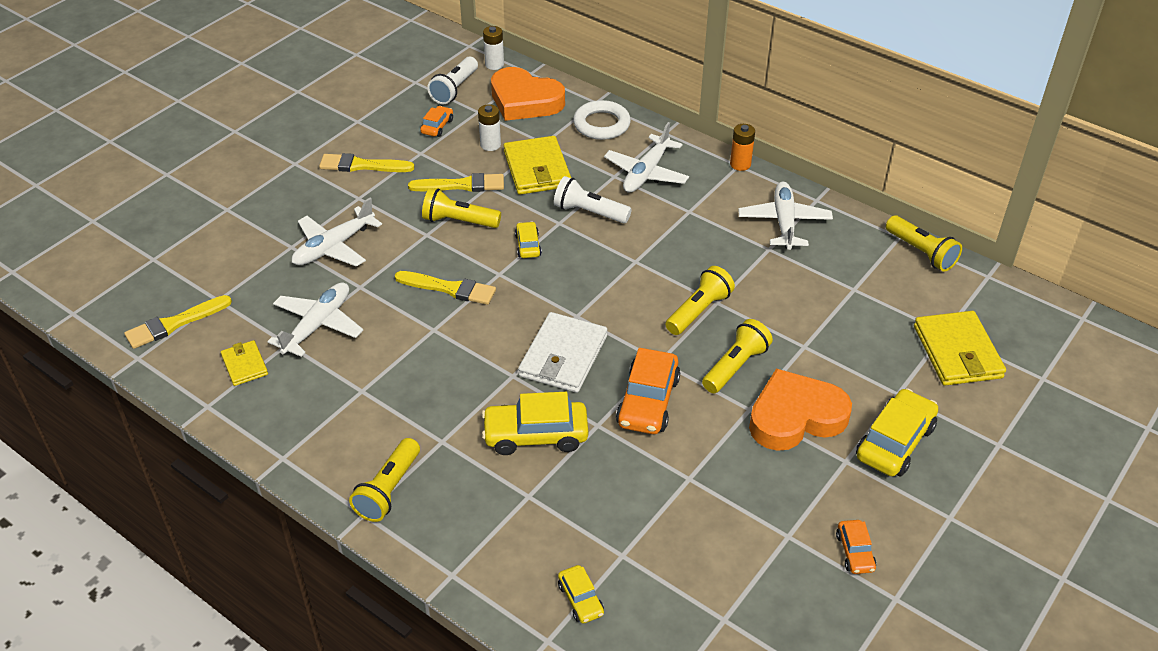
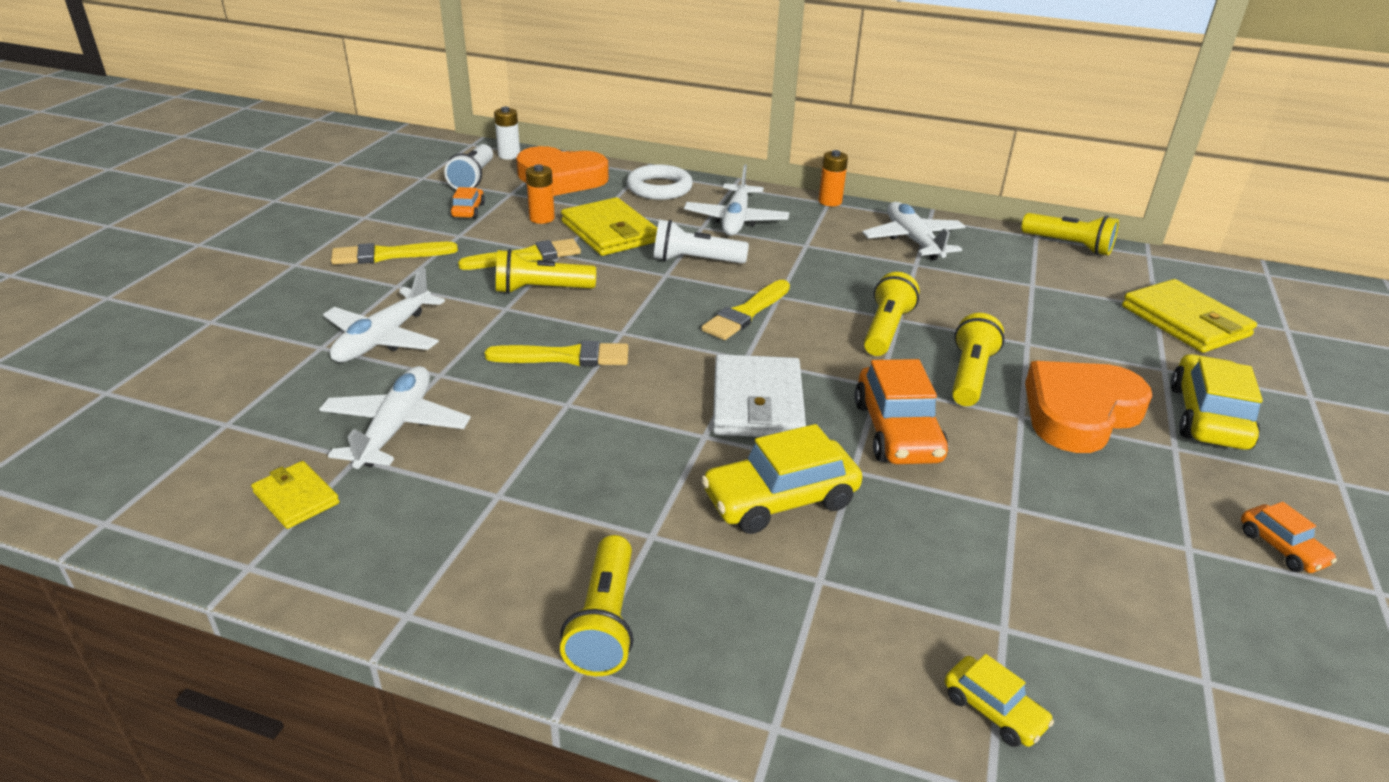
camera: 20 degrees left, 10 degrees down
yellow brush [124,295,232,349] -> yellow brush moved to [702,280,790,340]
white battery [478,104,501,151] -> orange battery [526,164,555,224]
yellow car [515,222,542,258] -> none

